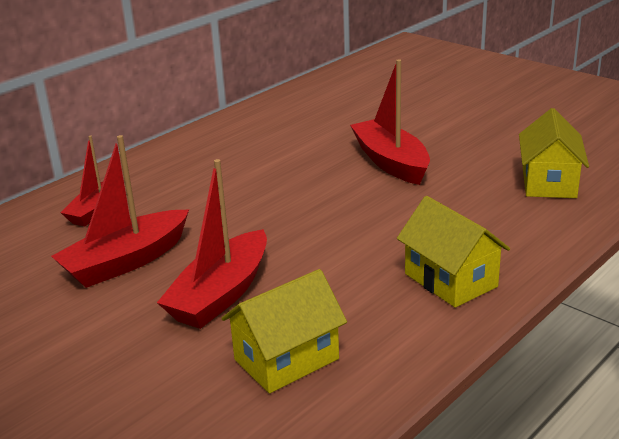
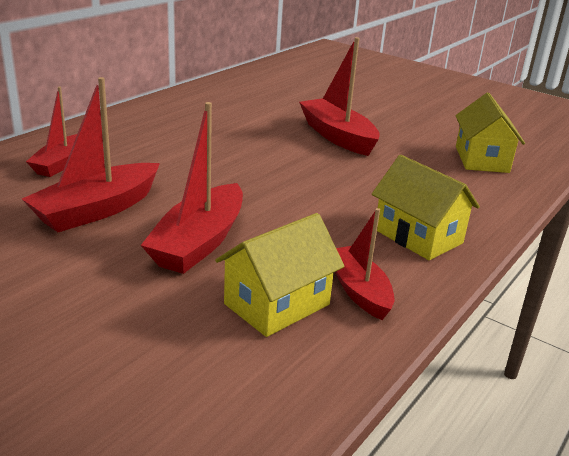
camera: 10 degrees left, 0 degrees up
none -> red boat [335,208,394,320]

